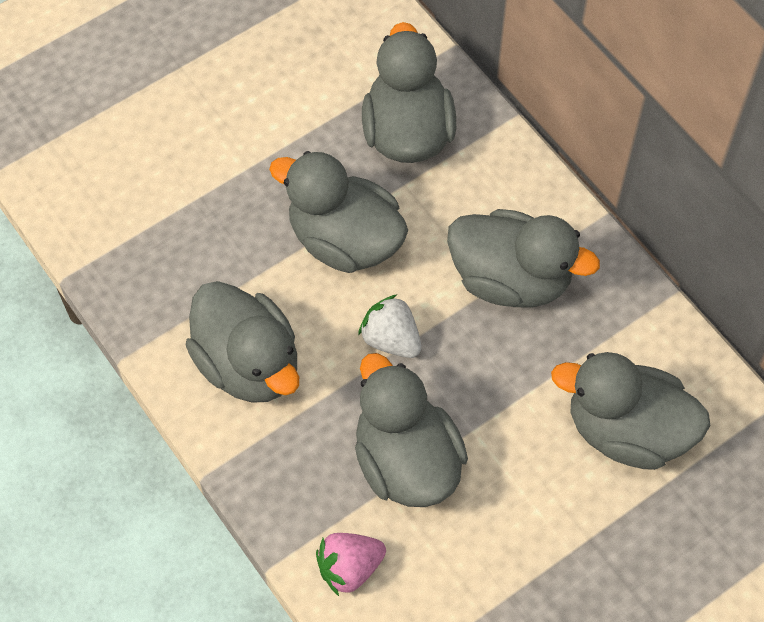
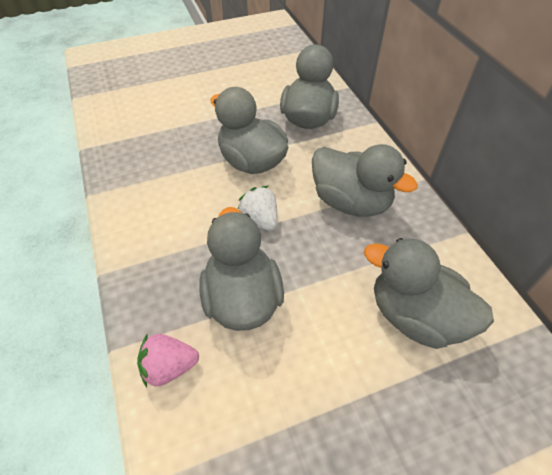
camera: 15 degrees right, 10 degrees down
grey duck [186,281,299,403] -> none

